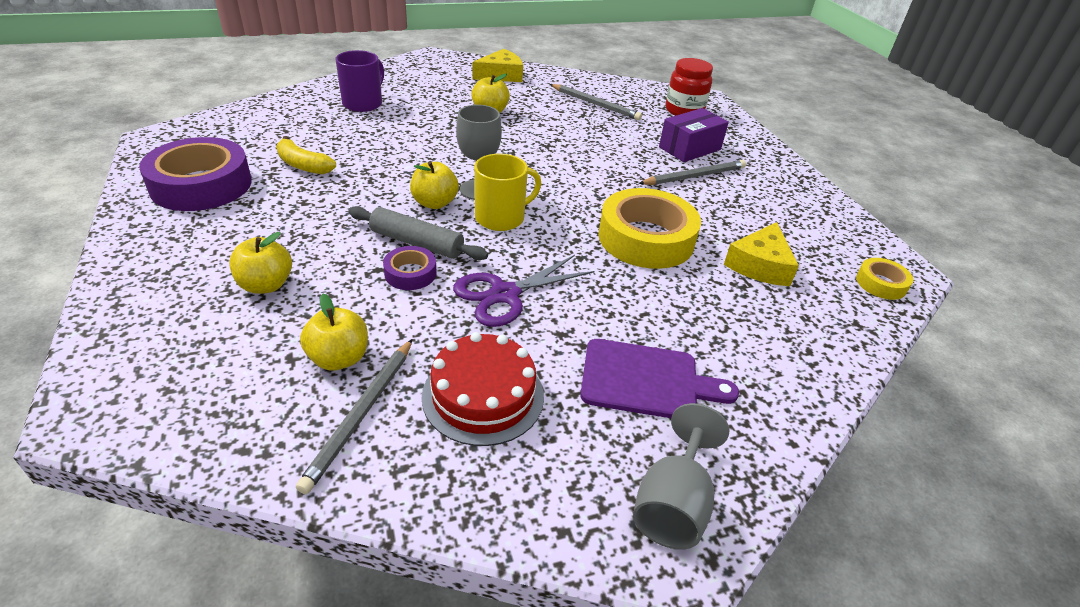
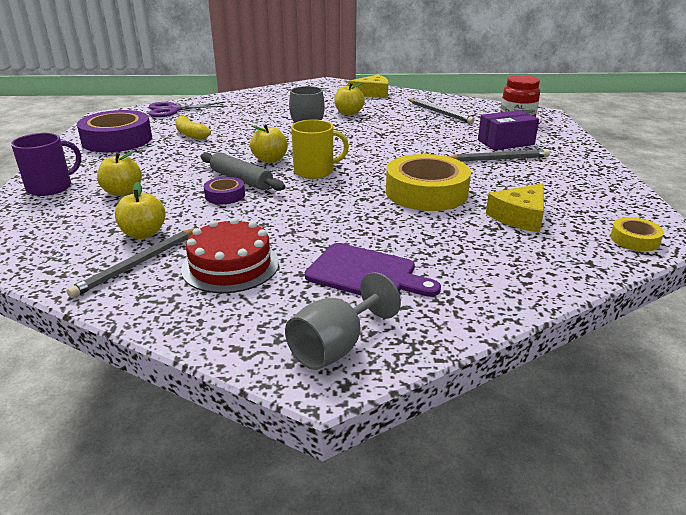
camera: 20 degrees right, 10 degrees down
purple mug [335,50,384,112] -> purple mug moved to [11,133,81,196]
purple scissors [453,255,595,327] -> purple scissors moved to [149,102,228,117]

